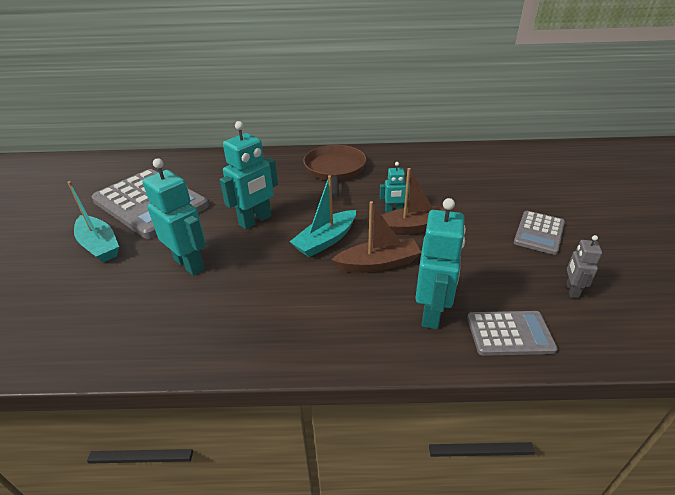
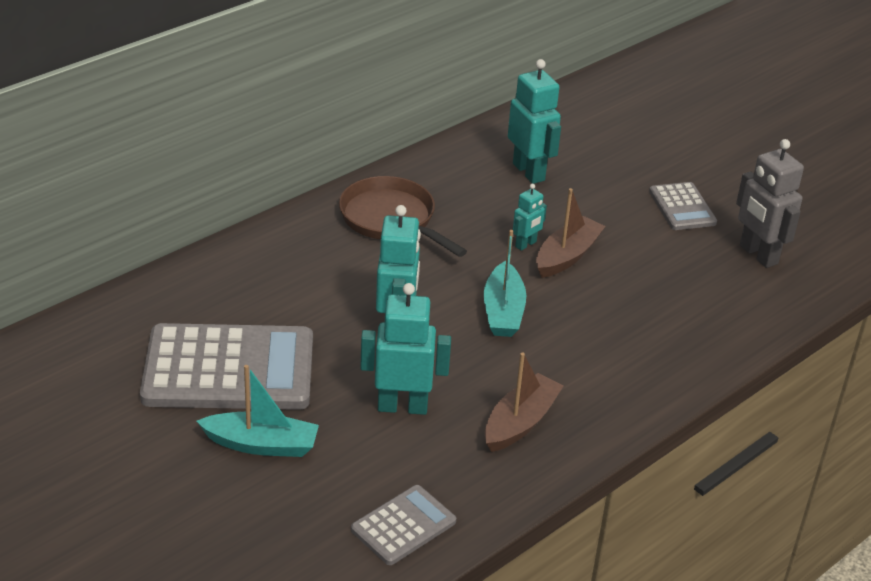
camera: 45 degrees left, 0 degrees up
brown boat [332,201,421,273] -> brown boat moved to [485,353,563,452]
turquoise robot [415,198,466,329] -> turquoise robot moved to [508,59,561,184]
grey calculator [467,311,558,356] -> grey calculator moved to [351,485,456,565]
grey robot [566,235,602,298] -> grey robot [736,139,804,268], size x1.87

